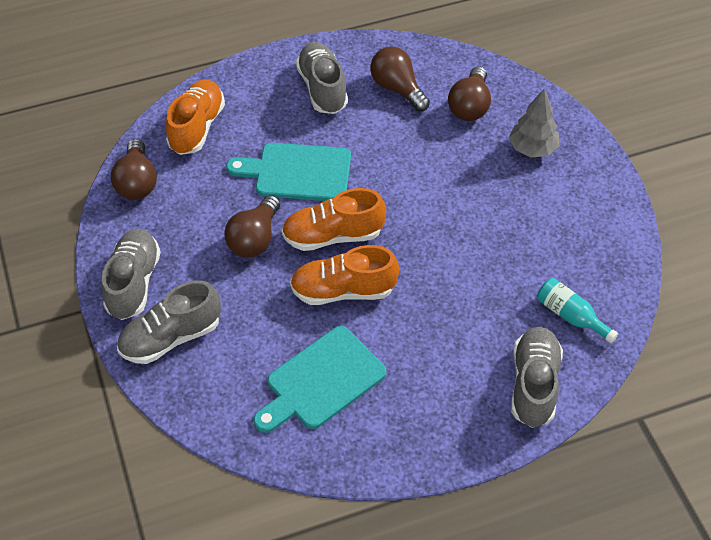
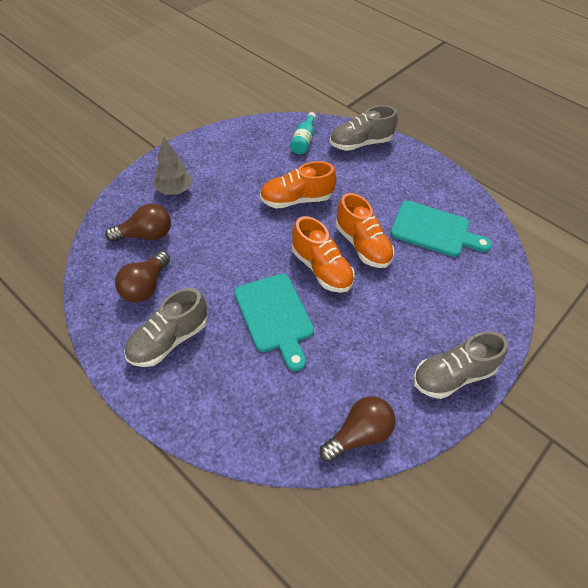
camera: 120 degrees left, 0 degrees up
grey shoe [117,280,221,364] -> none
orange shoe [166,80,225,155] -> orange shoe moved to [260,161,336,209]
brown light bulb [224,195,280,257] -> none

